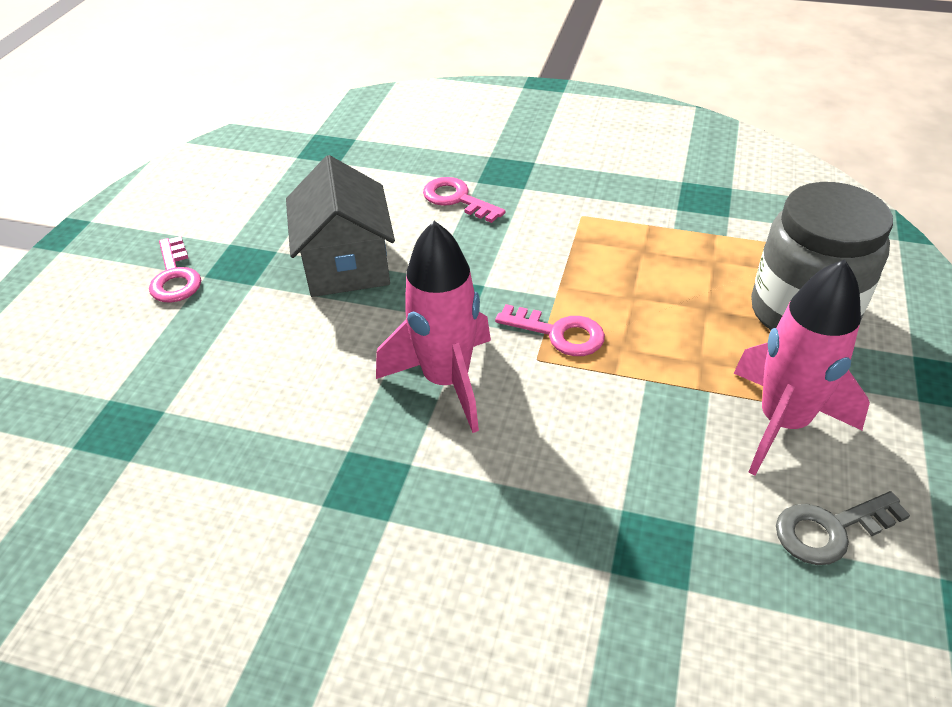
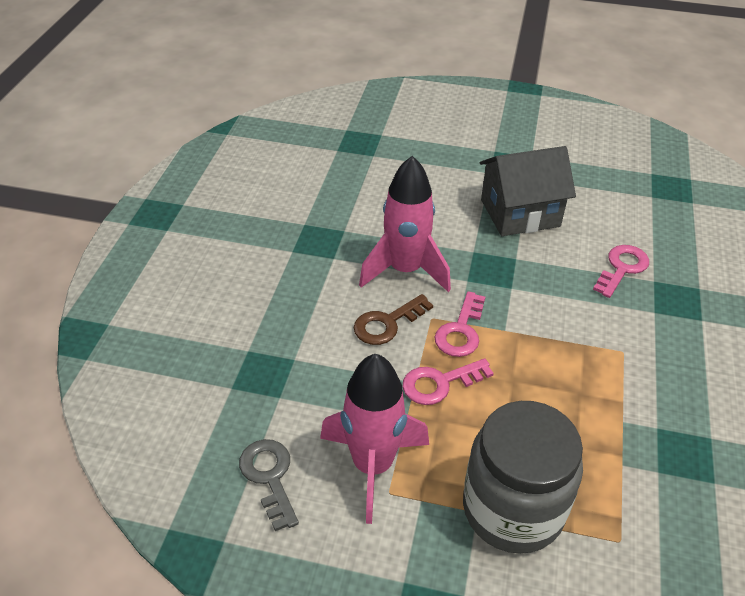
camera: 85 degrees right, 0 degrees up
pink key [149,236,201,303] -> pink key moved to [403,358,494,405]
none -> brown key [354,294,433,345]

